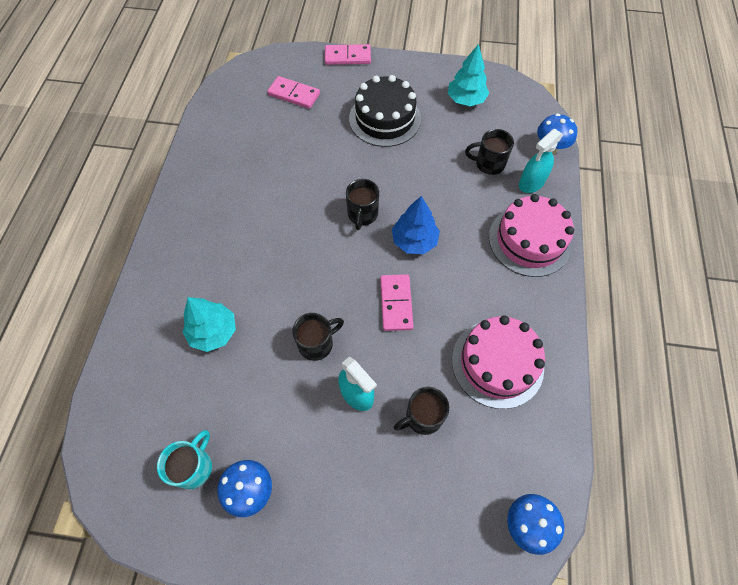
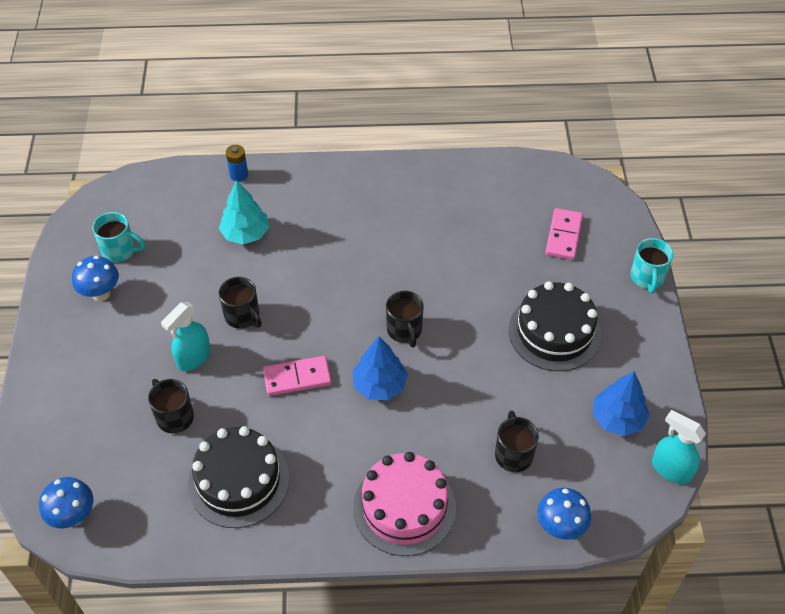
camera: 80 degrees right, 10 degrees down
pink domino [325,44,371,65] -> turquoise mug [631,238,674,293]
black mug [346,179,379,230] -> black mug turned 105 degrees counterclockwise [386,291,424,347]
turquoise tree [448,44,489,106] -> blue tree [593,371,650,436]
pink cake [452,315,545,409] -> black cake [188,426,290,528]
turquoise spray bottle [519,129,563,193] -> turquoise spray bottle moved to [652,410,706,484]
none -> blue battery [226,145,248,182]

